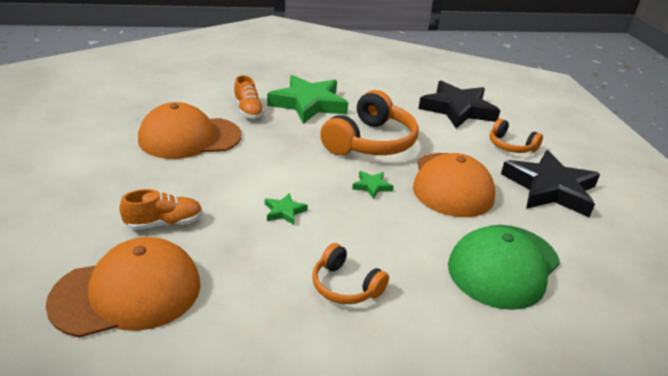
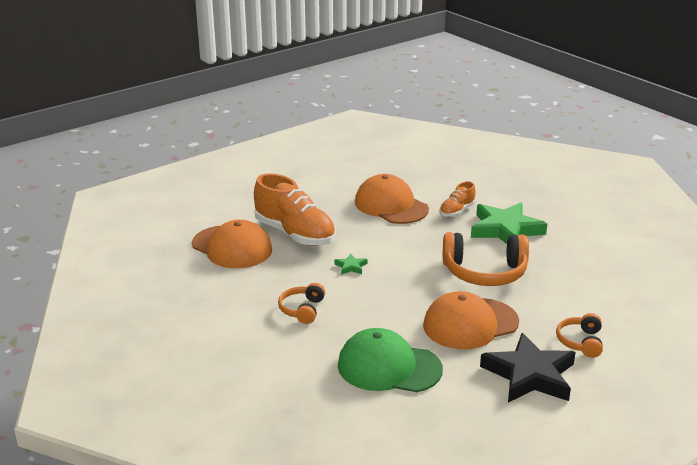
camera: 65 degrees right, 5 degrees down
orange shoe [120,189,203,230] -> orange shoe [254,173,336,246], size x1.99
green star [352,171,394,199] -> none
black star [418,81,500,128] -> none

